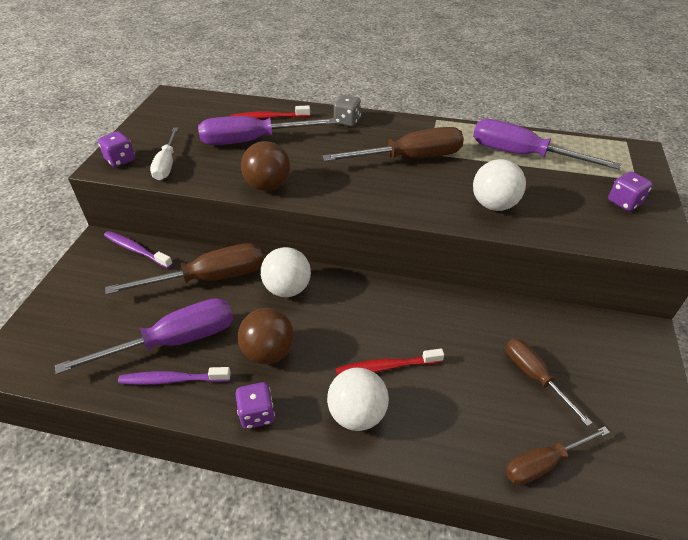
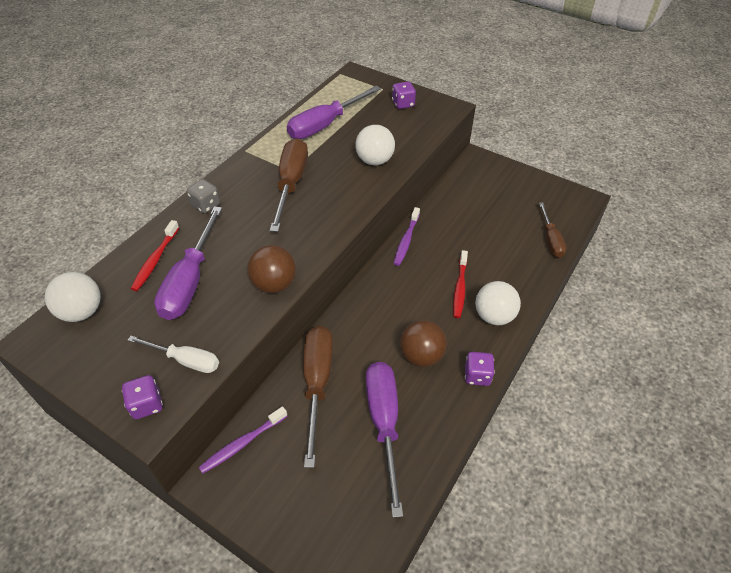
camera: 70 degrees left, 5 degrees up
purple toothbrush [118,367,231,385] -> purple toothbrush moved to [394,207,420,266]
white ball [261,247,311,297] -> white ball moved to [45,272,101,322]
brown screwdriver [506,338,592,426] -> none

